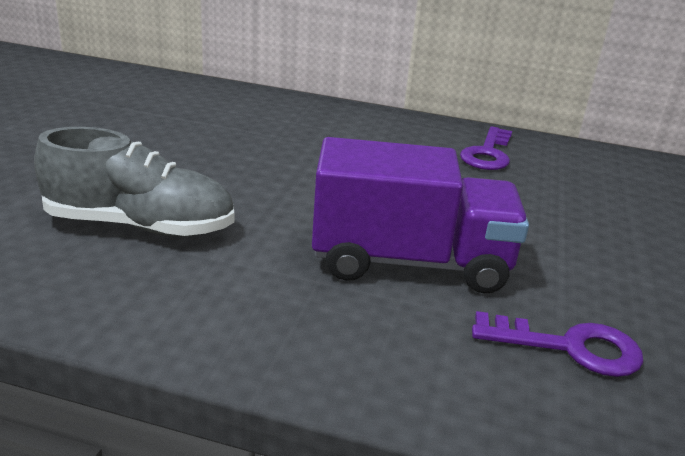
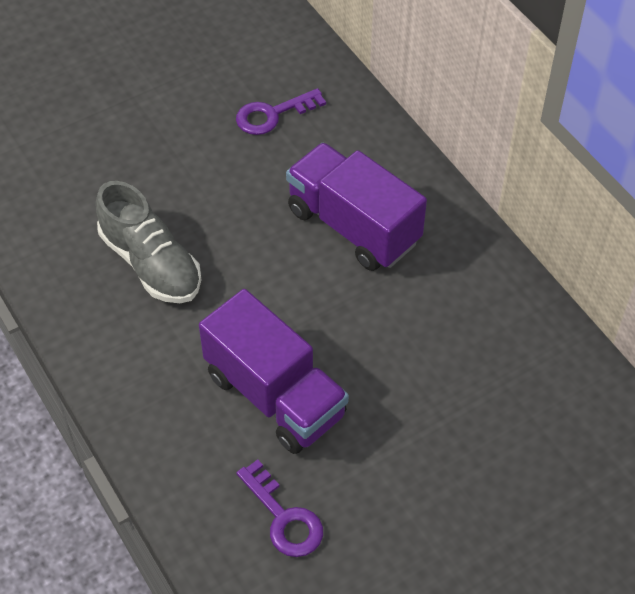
camera: 45 degrees right, 25 degrees up
purple key [460,126,512,170] -> purple key moved to [236,88,326,135]
none -> purple truck [286,142,427,271]

